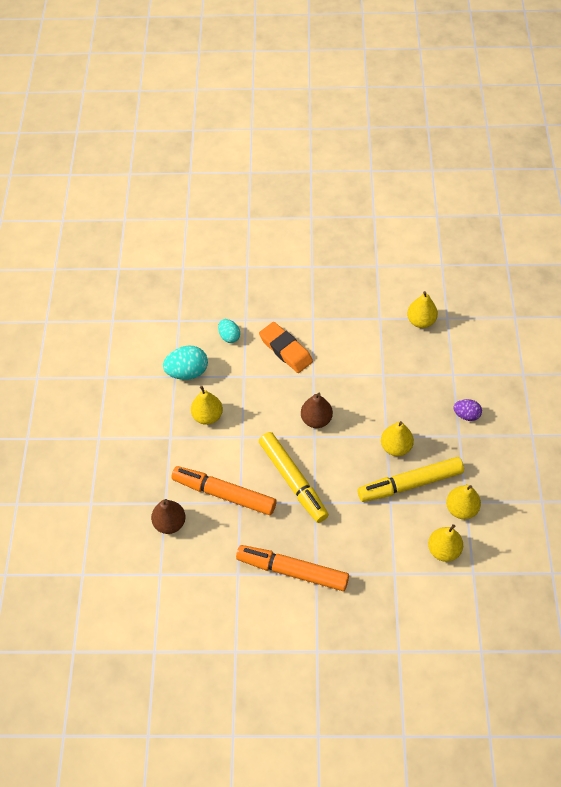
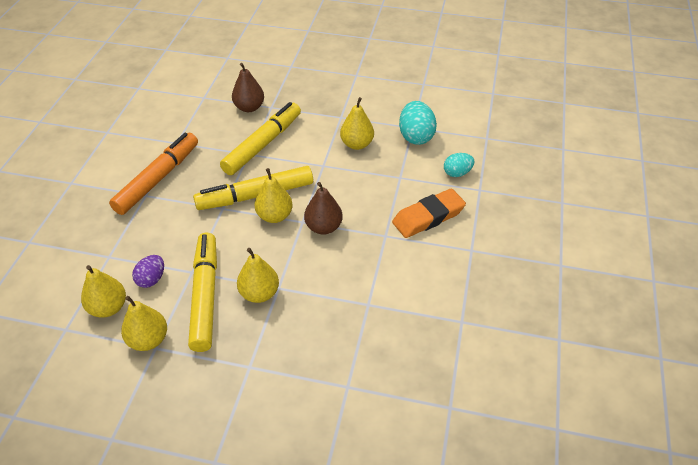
camera: 100 degrees right, 10 degrees down
orange marker [171,466,277,515] -> yellow marker [220,102,301,175]
yellow pear [407,291,438,328] -> yellow pear moved to [255,168,293,223]
purple egg [453,399,482,421] -> purple egg moved to [132,255,164,288]

